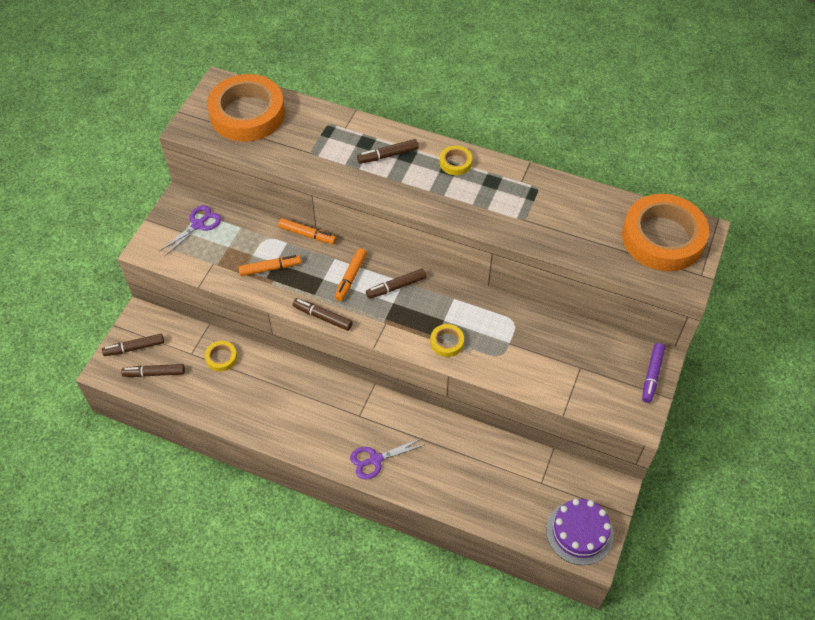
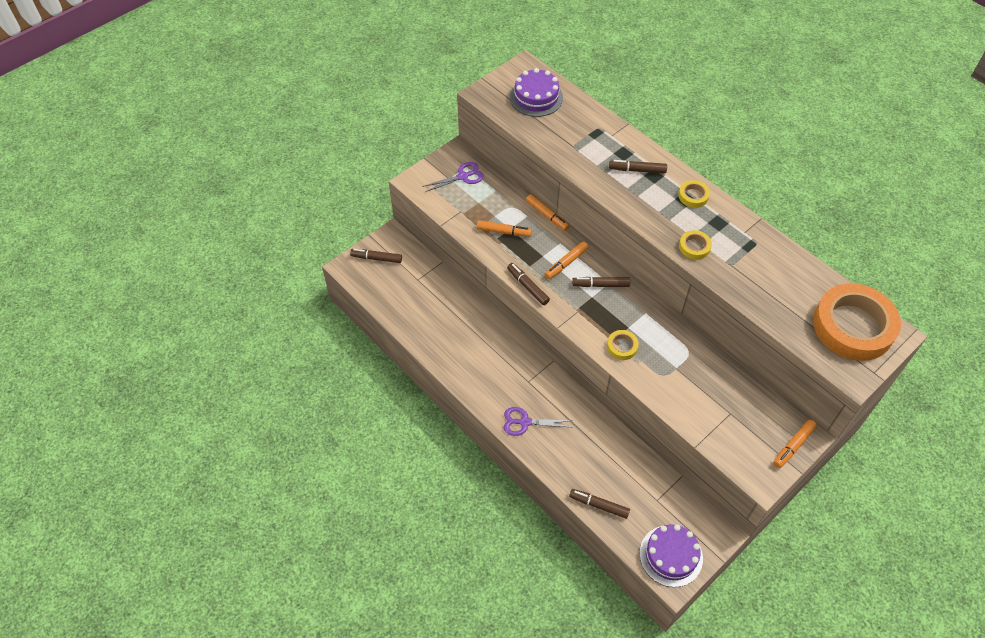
camera: 25 degrees right, 0 degrees up
brown marker [121,364,185,377] -> brown marker moved to [569,489,630,519]
yellow tape [205,341,237,372] -> yellow tape moved to [679,230,712,260]
orange tape [207,74,285,142] -> purple cake [510,68,563,117]
purple marker [642,343,665,403] -> orange marker [773,420,817,468]

